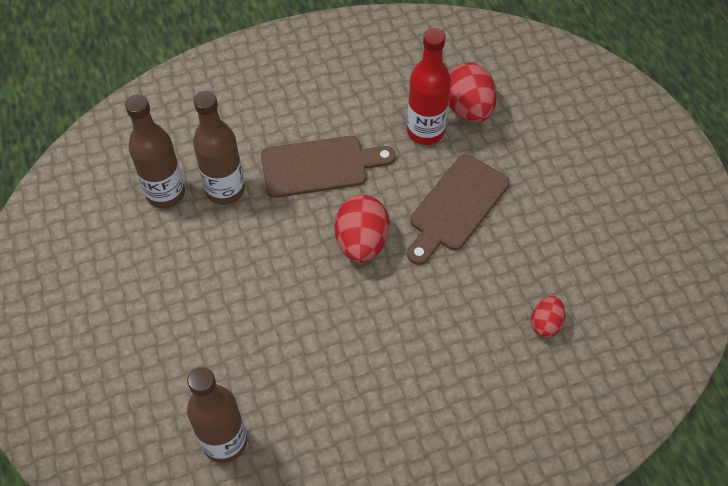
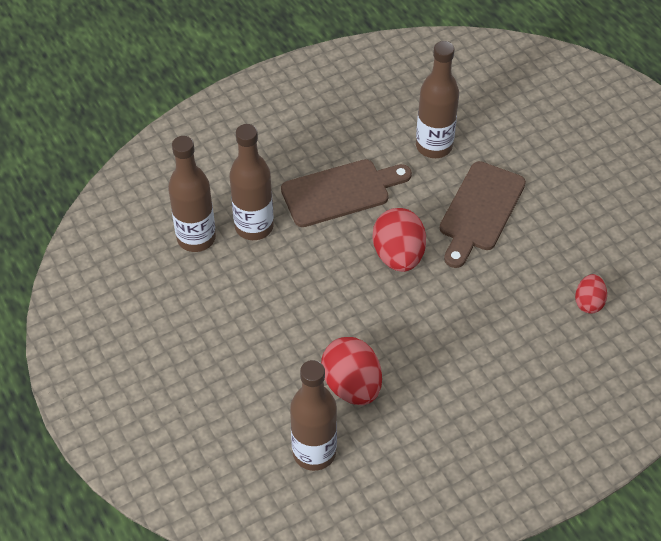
camera: 10 degrees left, 5 degrees down
red bottle [407,28,451,145] -> brown bottle [416,41,459,158]
red egg [449,63,497,123] -> red egg moved to [321,337,382,405]

